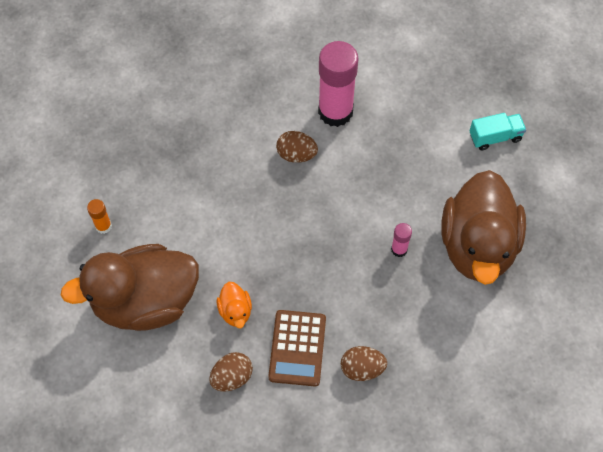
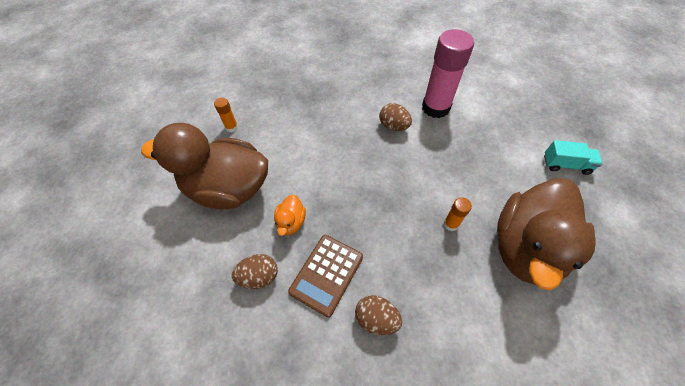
camera: 25 degrees right, 5 degrees down
pink glue stick [391,223,412,257] -> orange glue stick [443,197,472,231]

